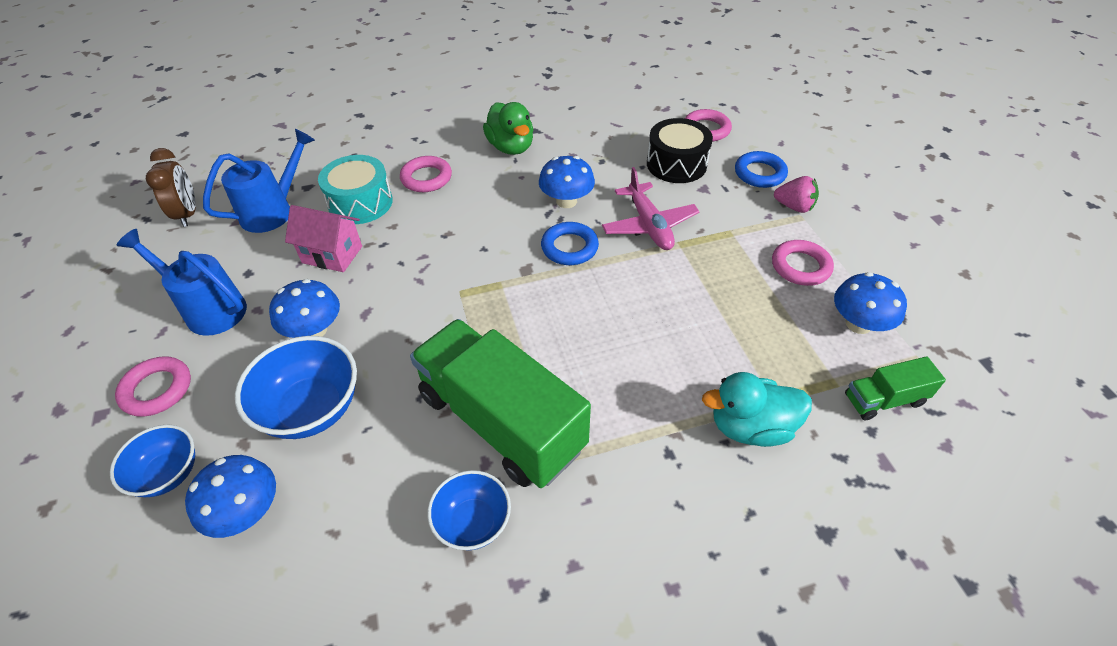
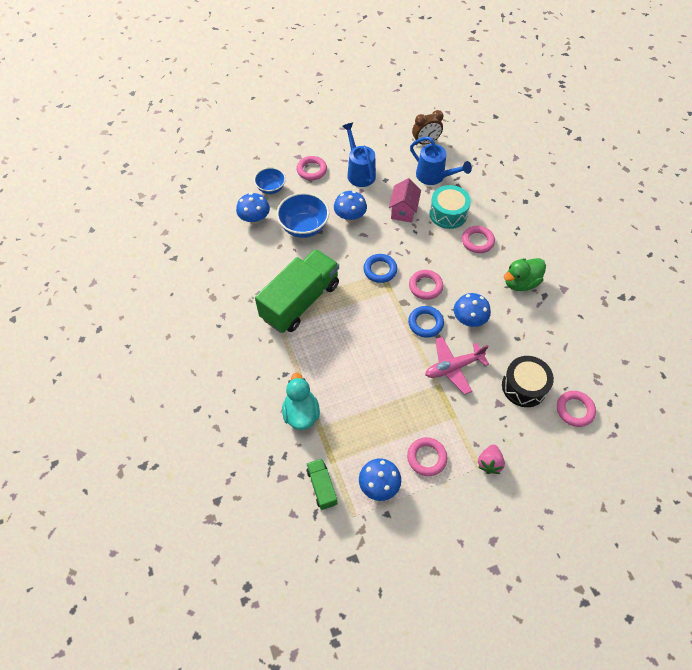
camera: 85 degrees right, 10 degrees up
blue watering can [117,229,247,336] -> blue watering can turned 45 degrees counterclockwise [342,123,376,187]
blue bowl [427,470,511,550] -> none
blue ring [735,151,788,188] -> blue ring moved to [363,254,397,283]
none -> pink ring [409,270,443,300]

